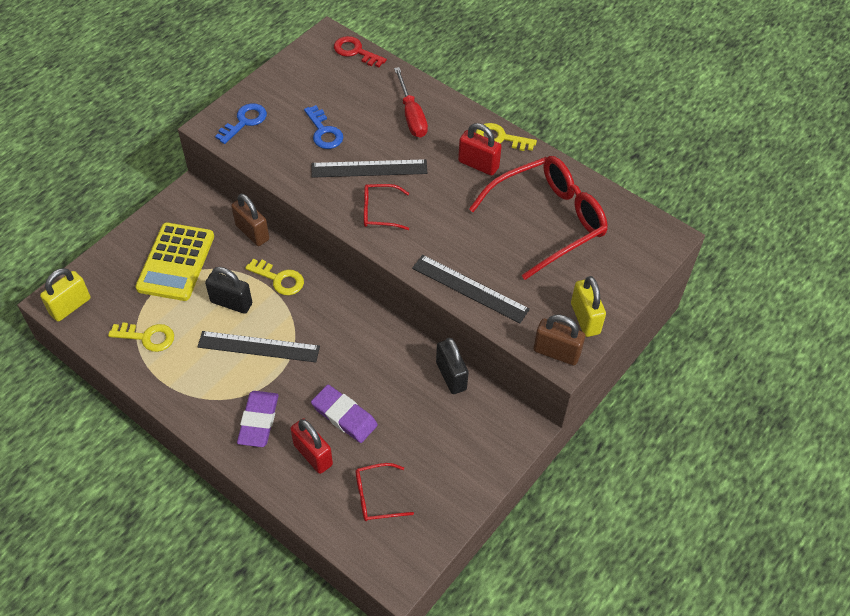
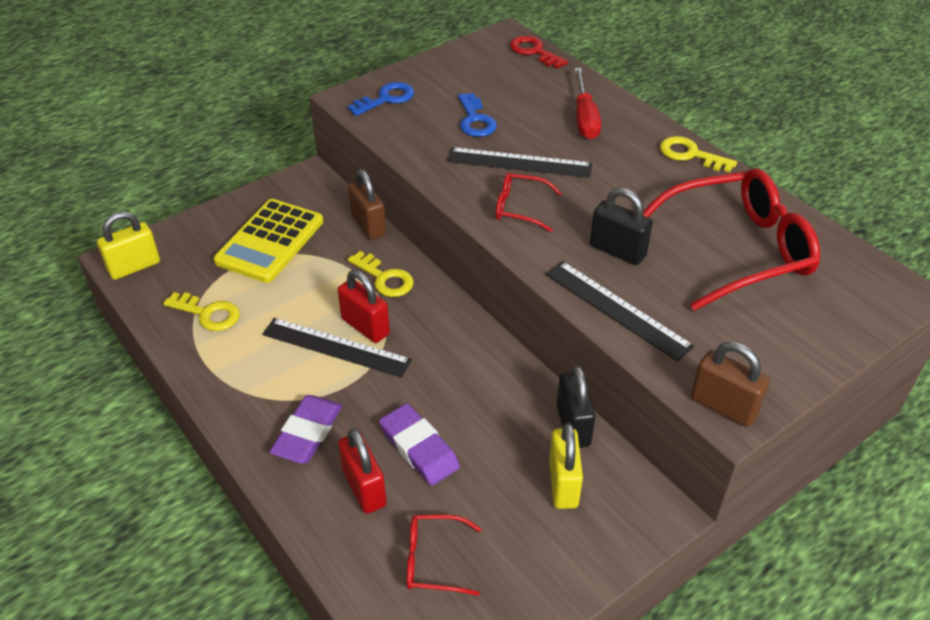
camera: 15 degrees right, 10 degrees down
black padlock [205,267,252,314] -> black padlock moved to [590,188,653,265]
red padlock [458,123,502,176] -> red padlock moved to [338,270,390,343]
yellow padlock [571,276,606,337] -> yellow padlock moved to [549,423,583,509]

